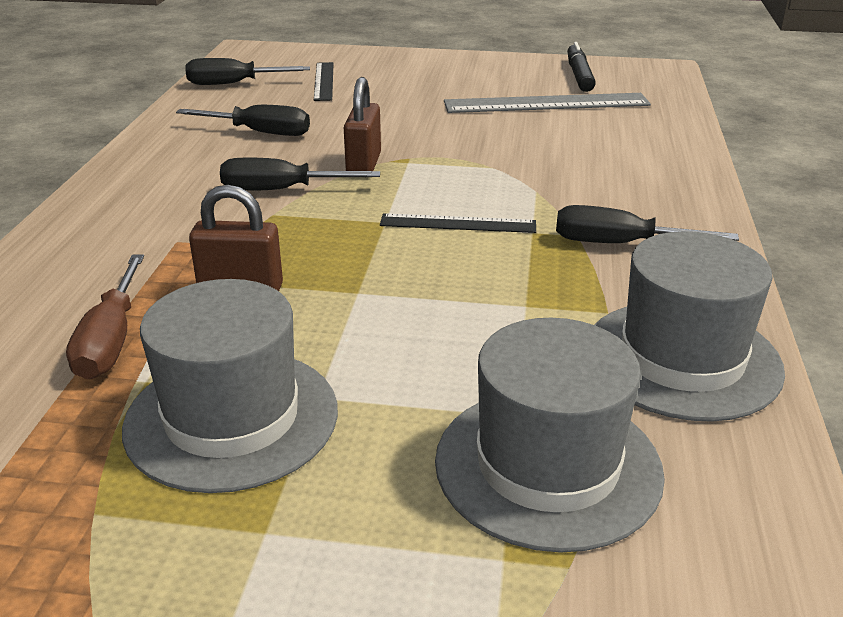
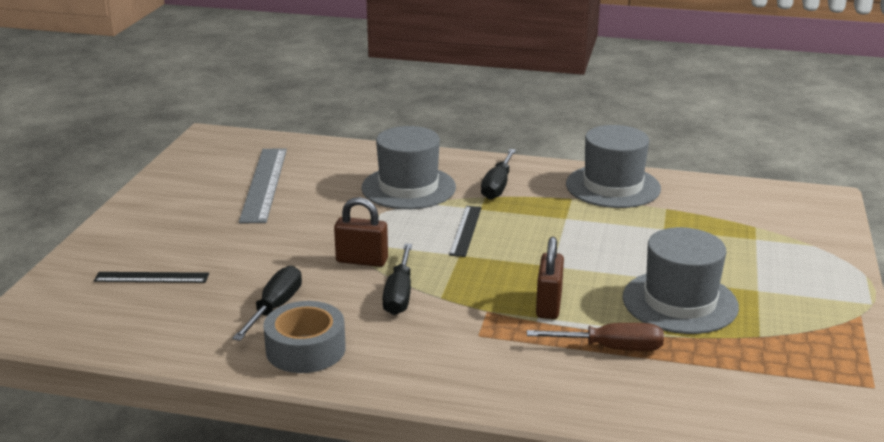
camera: 85 degrees left, 5 degrees down
black screwdriver [185,58,310,85] -> none
grey hat [435,318,665,553] -> grey hat moved to [361,126,456,209]
black marker [567,42,596,92] -> none
none -> grey tape [263,301,346,373]

